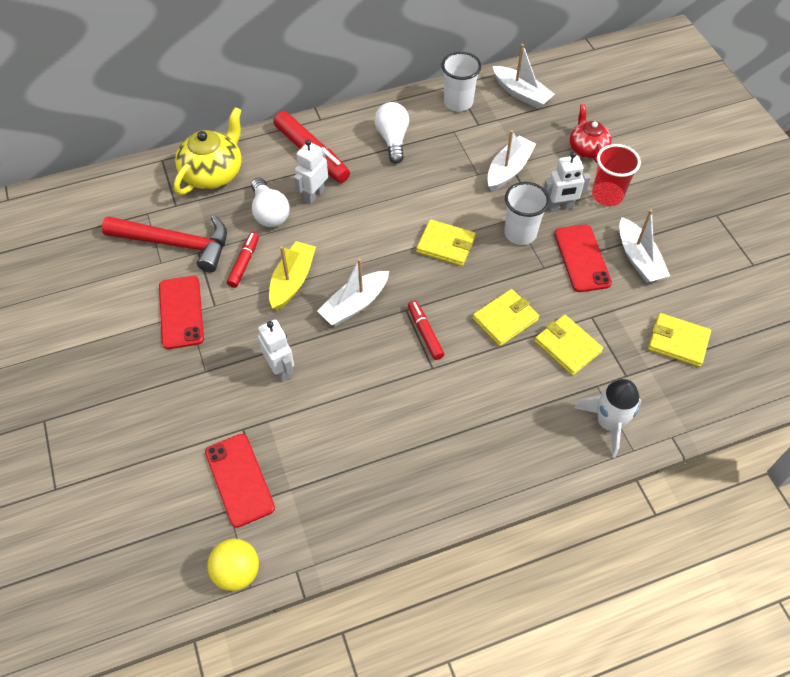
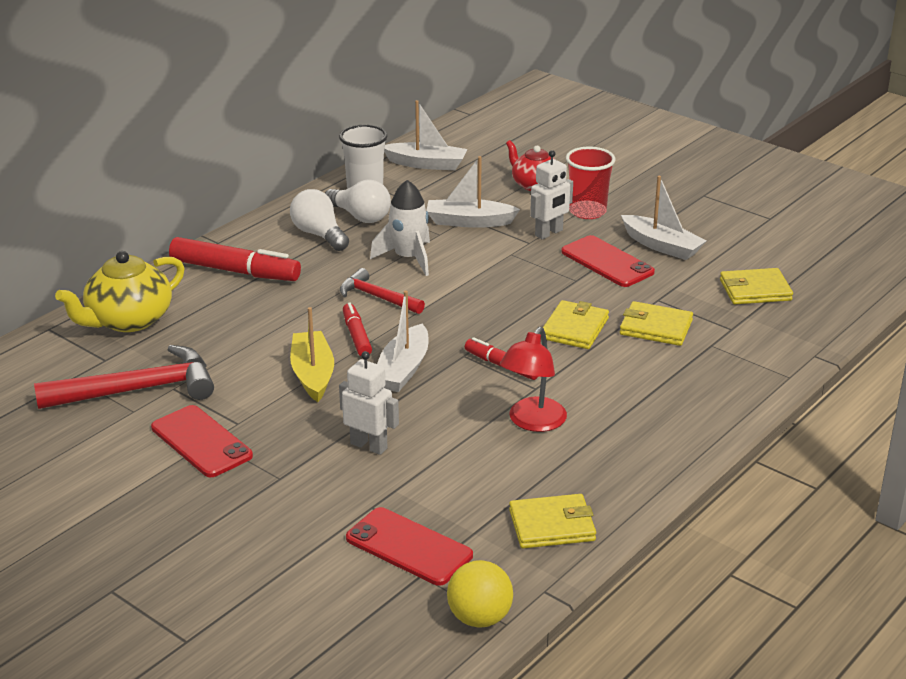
camera: 30 degrees left, 25 degrees down
yellow teapot [174,107,242,195] -> yellow teapot turned 135 degrees counterclockwise [55,251,185,332]
red marker [227,232,259,288] -> red marker moved to [343,303,372,356]
white light bulb [251,178,290,227] -> white light bulb moved to [325,179,391,223]
white robot [294,140,328,204] -> none
yellow wallet [416,219,476,266] -> yellow wallet moved to [509,494,596,548]
white boat [487,130,536,191] -> white boat turned 90 degrees counterclockwise [426,156,520,228]
white cup [504,182,550,245] -> none
white rocket [575,379,641,458] -> white rocket moved to [370,180,430,276]
none -> red hammer [340,268,425,314]
none -> red lamp [500,327,567,432]

